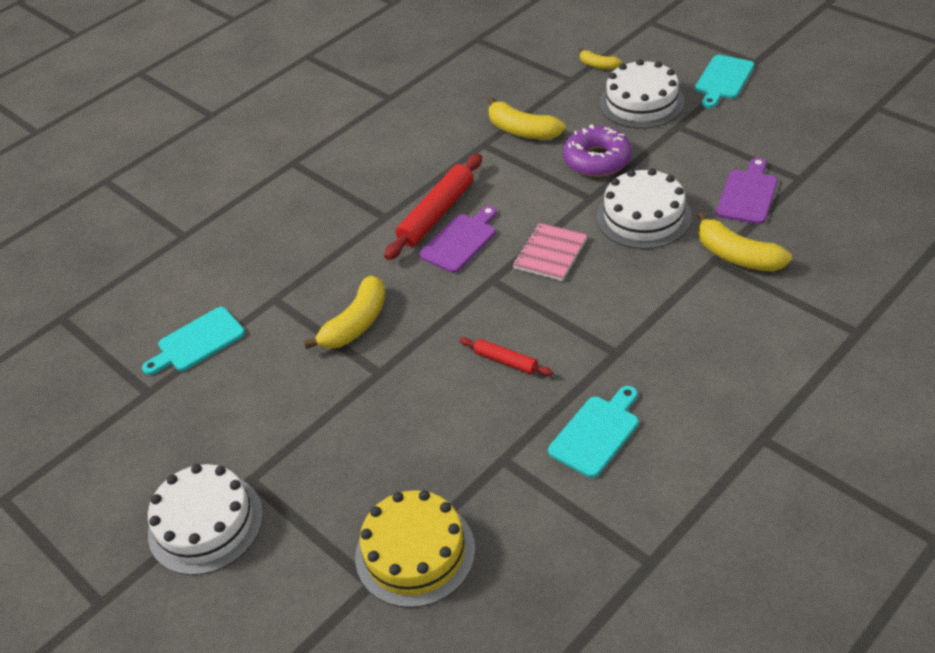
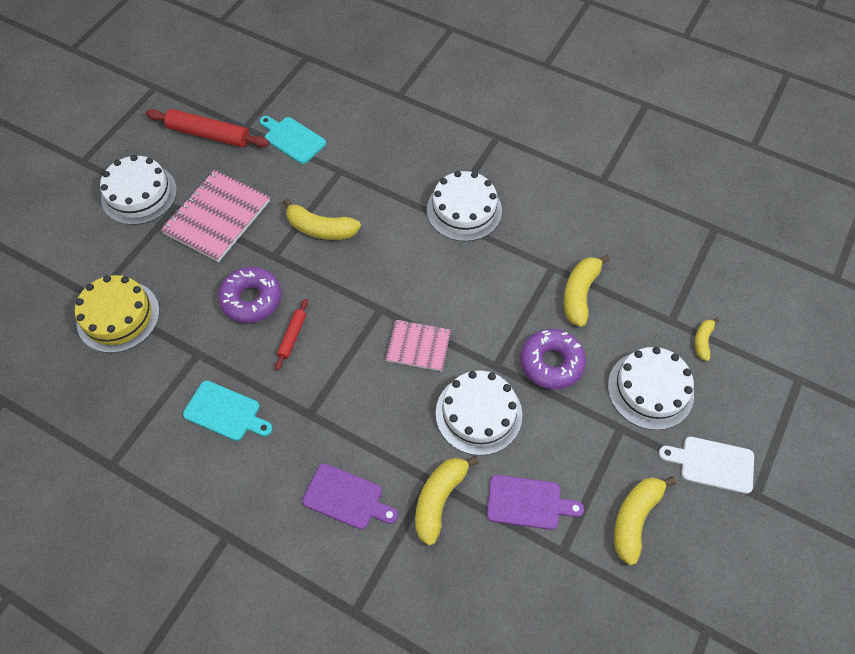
camera: 70 degrees right, 15 degrees up
red rolling pin [384,154,482,260] -> red rolling pin moved to [146,109,270,148]
purple cutting board [419,206,497,273] -> purple cutting board moved to [302,463,398,529]
turquoise cutting board [695,55,754,108] -> white cutting board [659,437,754,494]
none -> pink notebook [161,170,270,262]
none -> purple donut [218,267,282,323]
none -> white cake [427,171,502,241]
none -> yellow banana [614,476,676,565]

